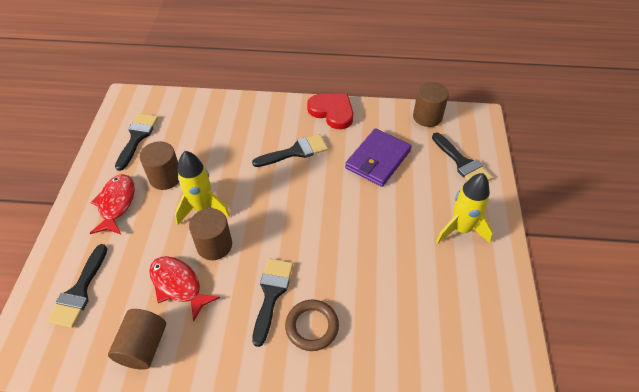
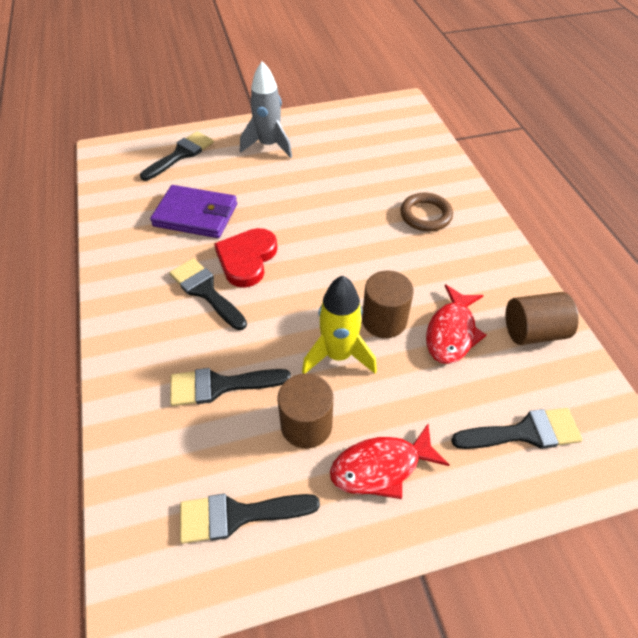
camera: 110 degrees left, 0 degrees up
black brush [252,258,293,347] -> black brush moved to [170,368,291,406]
red heart [307,93,353,129] -> red heart moved to [214,228,277,288]
brown cylinder [413,82,449,127] -> none
yellow rocket [436,173,493,243] -> grey rocket [240,62,292,158]

